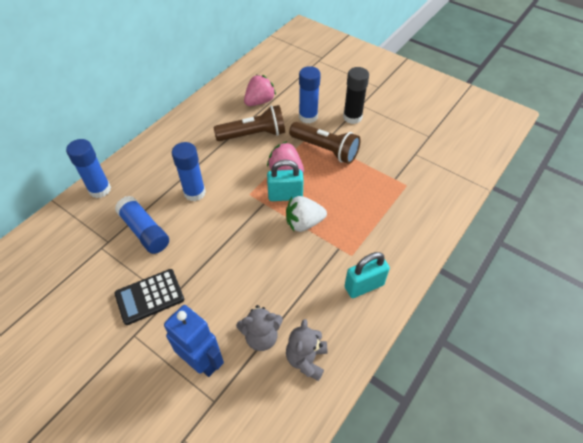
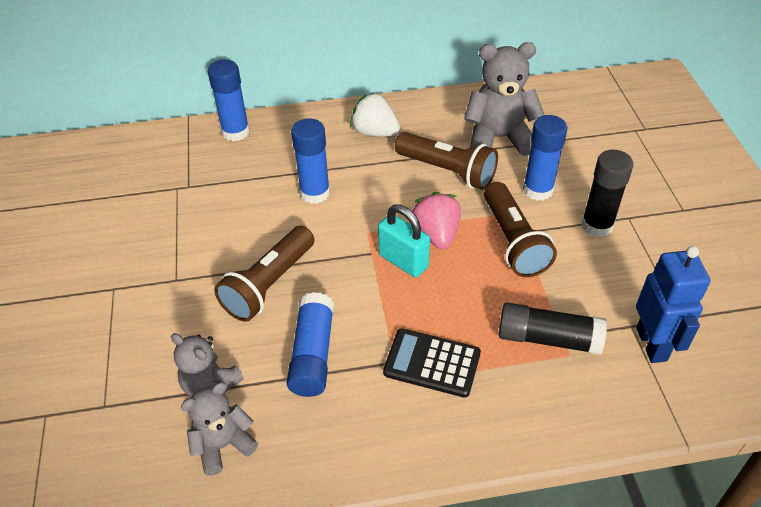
camera: 45 degrees right, 5 degrees down
black calculator [114,269,184,325] -> black calculator moved to [383,328,481,398]
blue glue stick [115,196,169,254] -> blue glue stick moved to [287,292,334,397]
blue robot [164,305,224,377] -> blue robot moved to [636,246,710,363]
pink strawberry [244,75,276,106] -> grey teddy bear [464,42,544,156]
white strawberry [286,196,327,232] -> white strawberry moved to [350,92,400,137]
turquoise padlock [345,252,390,298] -> none
none -> brown flashlight [214,226,314,322]
none -> black glue stick [499,302,607,355]

